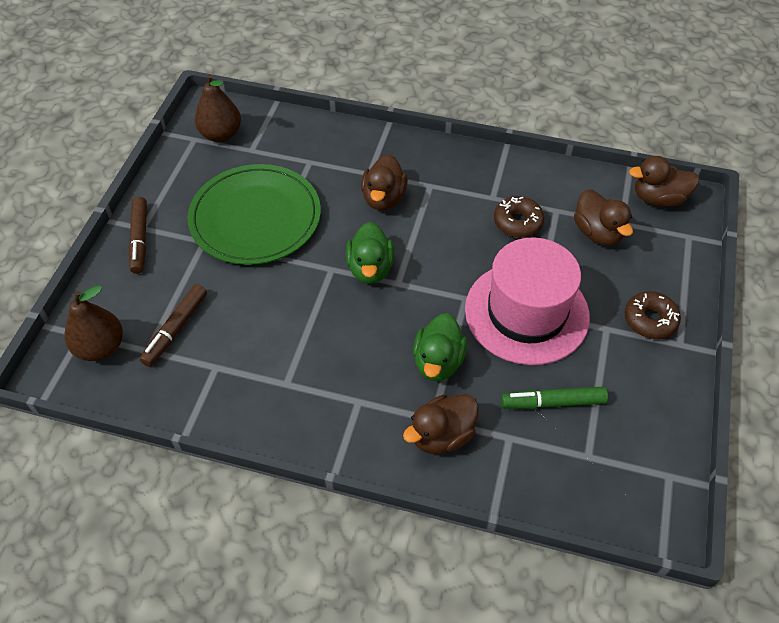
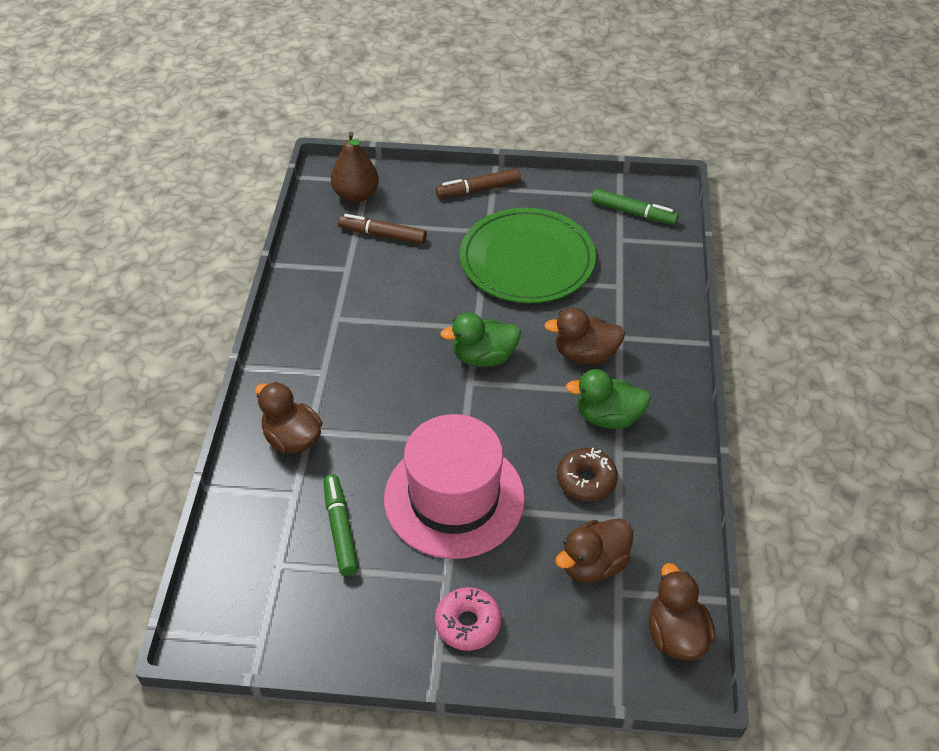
camera: 80 degrees right, 5 degrees down
brown pear [195,74,241,142] -> green marker [591,189,679,225]
green duck [413,313,467,381] -> green duck moved to [565,369,651,429]
brown donut [624,291,681,339] -> pink donut [435,587,502,651]

